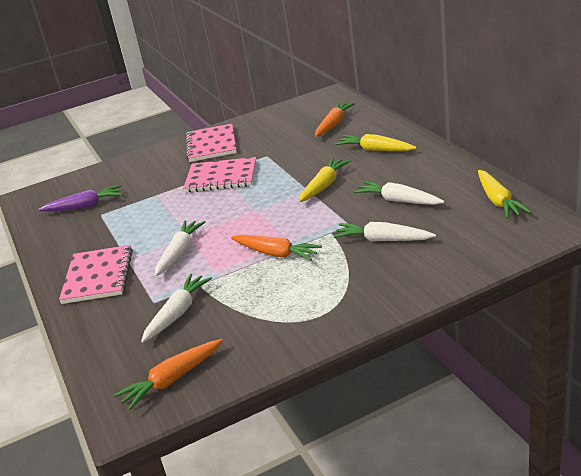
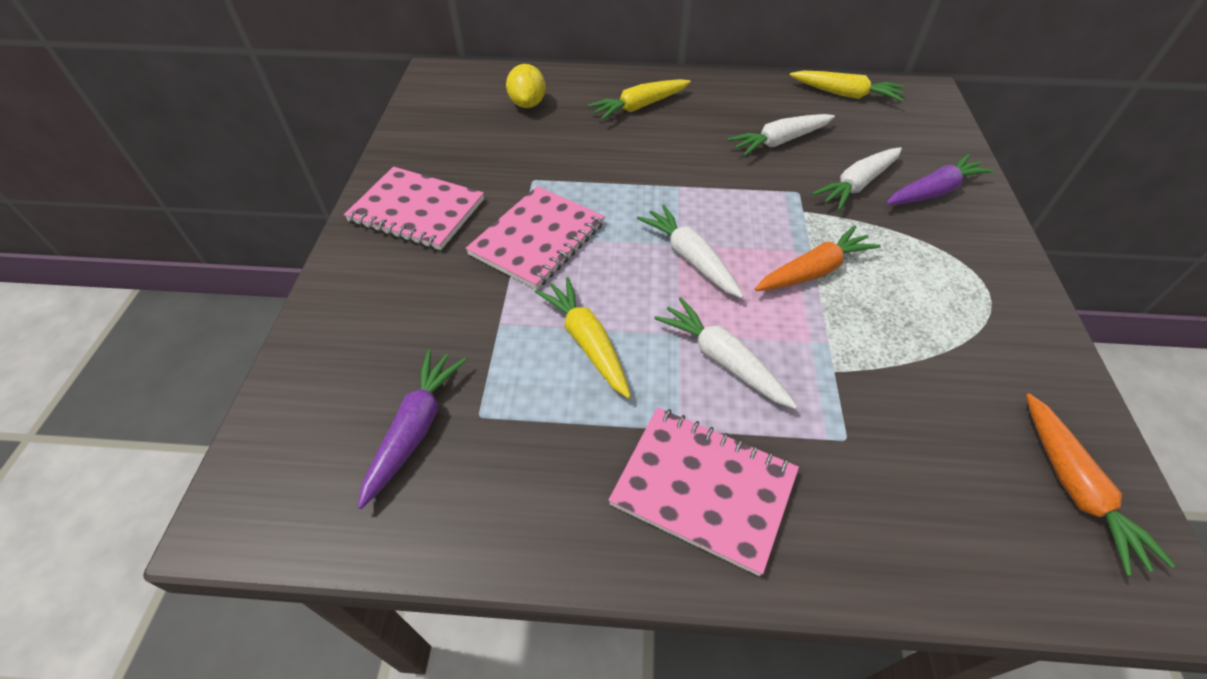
camera: 65 degrees left, 20 degrees up
white carrot [141,274,212,342] -> white carrot moved to [637,205,744,298]
yellow carrot [299,158,351,203] -> yellow carrot moved to [535,277,631,399]
orange carrot [315,102,355,137] -> yellow lemon [506,64,546,108]
none -> purple carrot [886,154,994,205]

